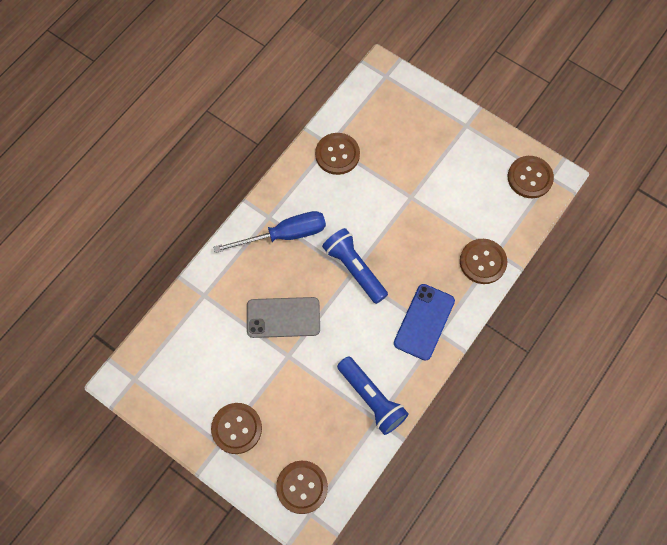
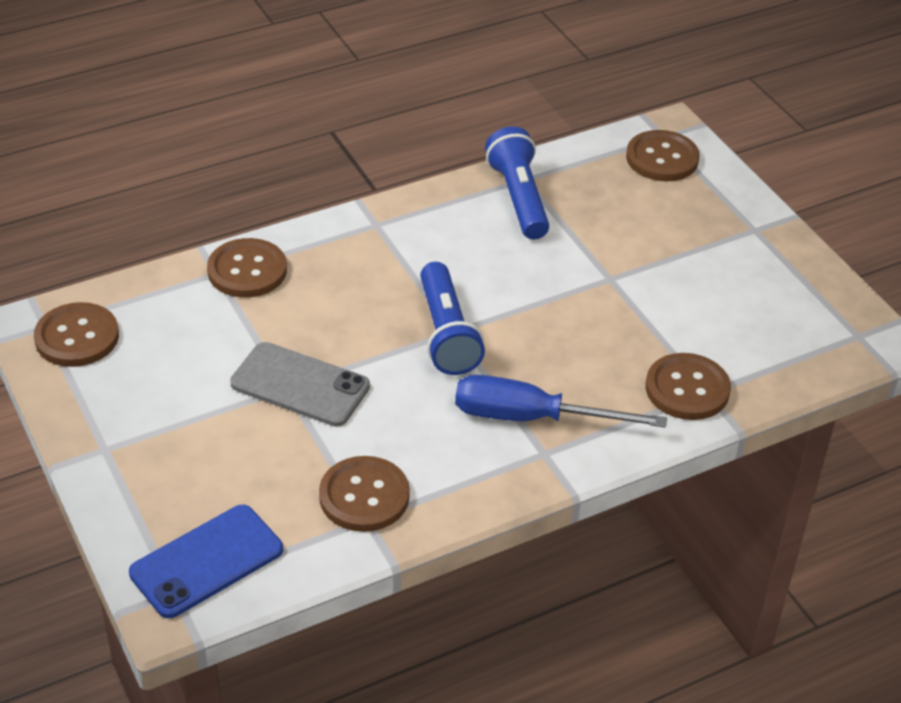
camera: 155 degrees left, 25 degrees down
brown button [211,403,262,454] -> brown button moved to [646,353,731,420]
grey phone [247,297,320,338] -> grey phone moved to [230,342,370,426]
blue phone [394,284,455,361] -> blue phone moved to [129,505,283,618]

